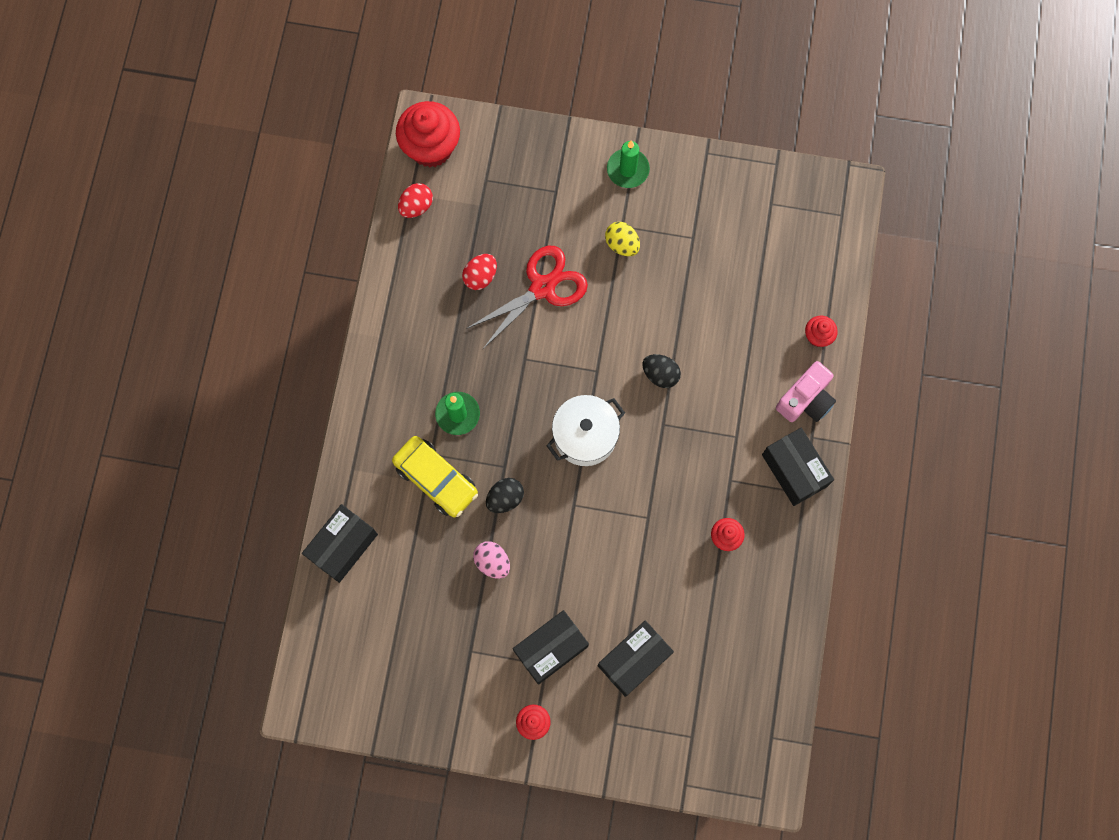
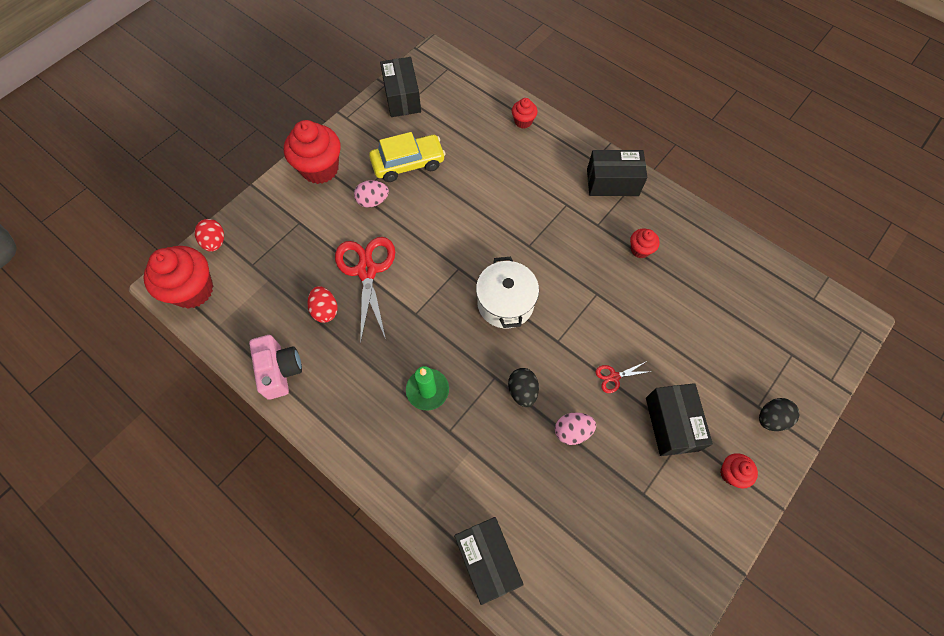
camera: 60 degrees left, 10 degrees down
yellow car [392,436,478,517] -> yellow car moved to [369,132,446,182]
red egg [398,183,433,218] -> red egg moved to [194,219,224,252]
black box [597,620,674,697] -> black box moved to [380,57,421,117]
yellow egg [605,222,640,256] -> pink egg [354,180,389,207]
green candle [607,140,650,188] -> red cupcake [284,120,340,184]
black egg [643,354,681,388] -> black egg moved to [759,398,800,431]
pink camera [776,361,836,422] -> pink camera moved to [249,335,302,400]
none -> red scissors [595,361,652,393]

